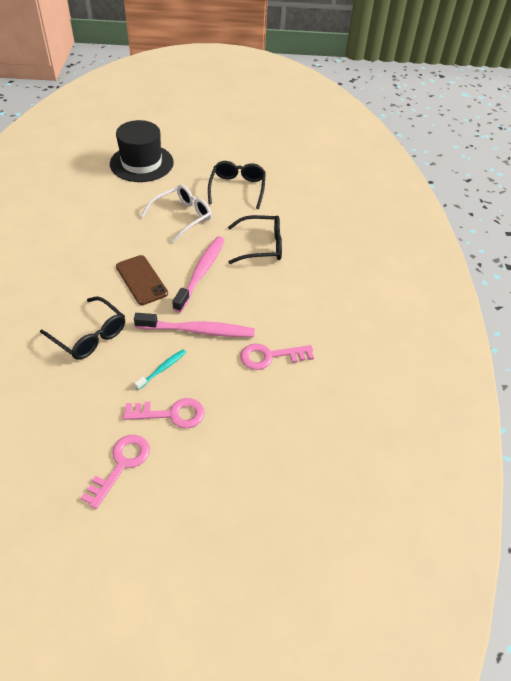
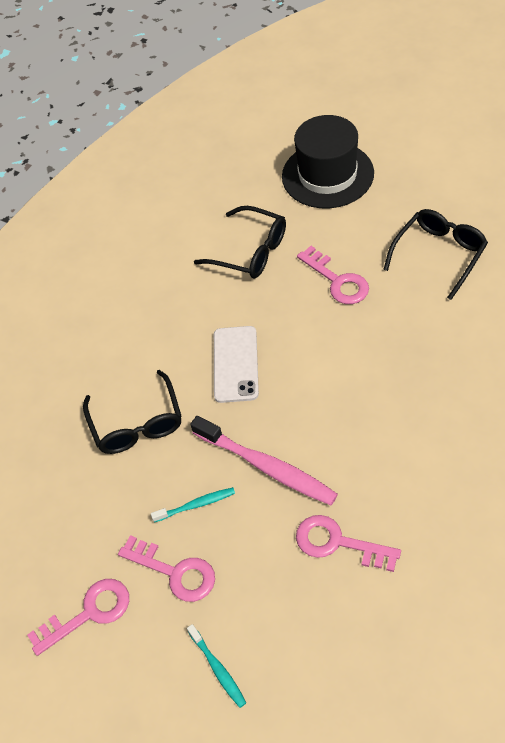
camera: 40 degrees right, 5 degrees up
brown phone [116,255,168,305] -> white phone [214,326,259,403]
white glasses [141,185,212,243] -> pink key [297,246,369,304]
pink toothbrush [172,236,225,312] -> none
black glasses [228,215,282,264] -> black glasses moved to [194,206,286,278]
none -> turquoise toothbrush [187,624,246,708]

